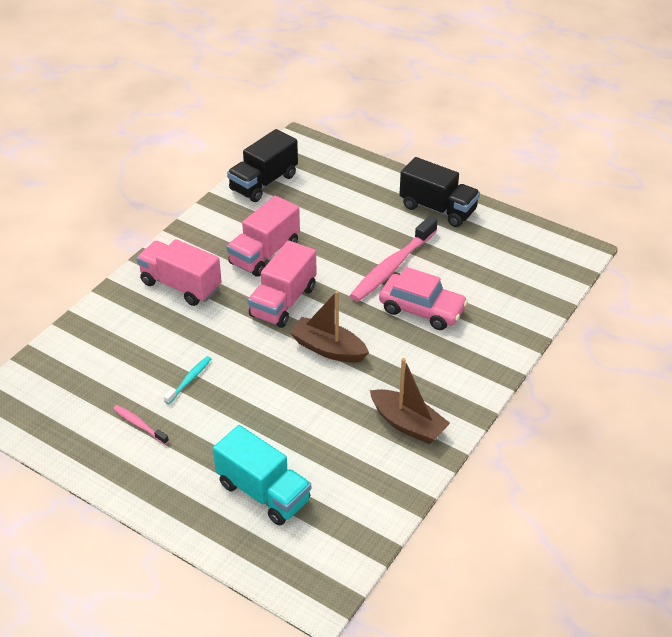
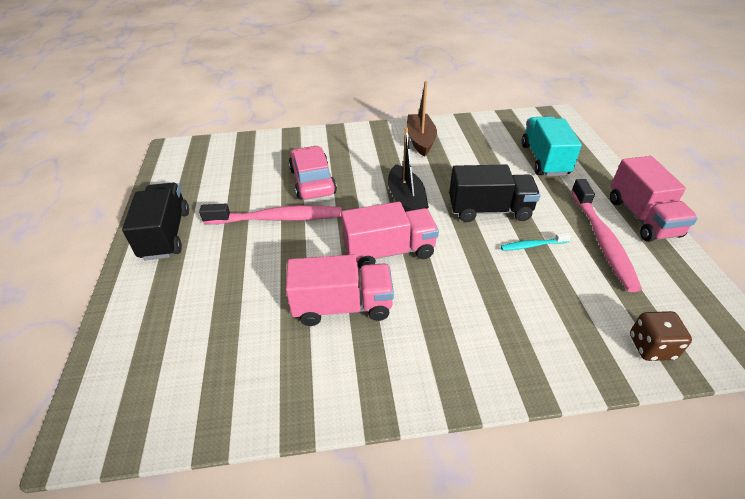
camera: 130 degrees left, 0 degrees up
pink toothbrush [113,405,169,445] -> pink toothbrush [571,179,642,292], size x2.11
pink truck [137,239,222,306] -> pink truck moved to [610,156,698,242]
black truck [227,129,298,202] -> black truck moved to [449,165,540,222]
brown boat [289,291,369,363] -> black boat [388,127,429,212]
none -> brown dice [630,311,692,361]

